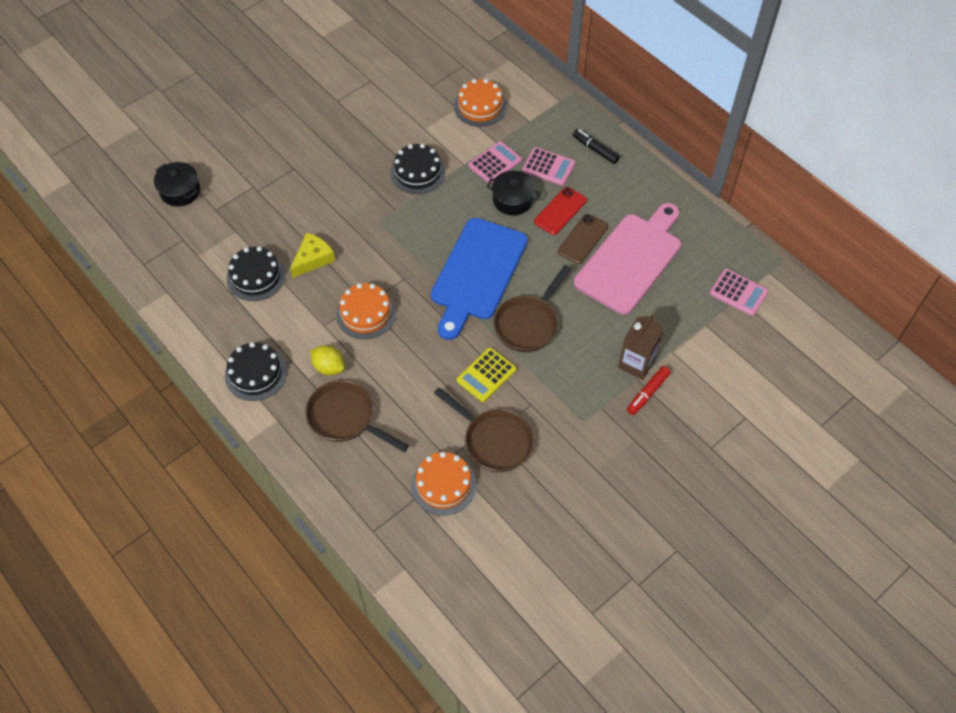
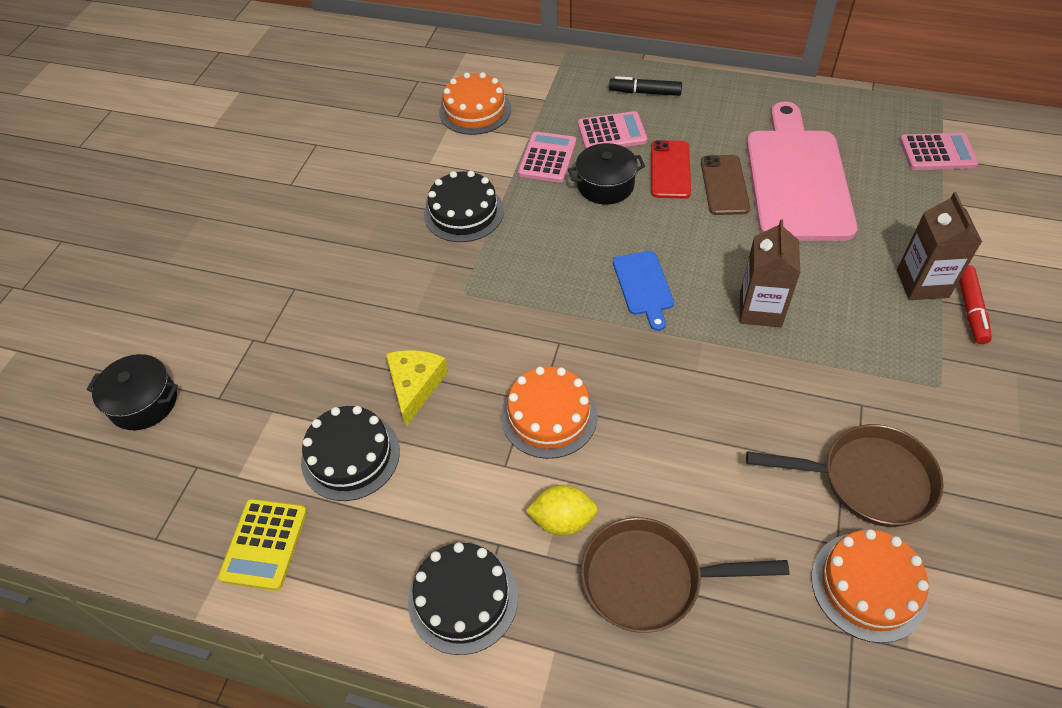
camera: 30 degrees left, 5 degrees down
blue cutting board [431,218,528,340] -> blue cutting board [613,251,674,331], size x0.46
yellow calculator [457,348,516,402] -> yellow calculator moved to [218,499,307,591]
brown pan [494,265,571,352] -> brown carton [740,219,800,327]

